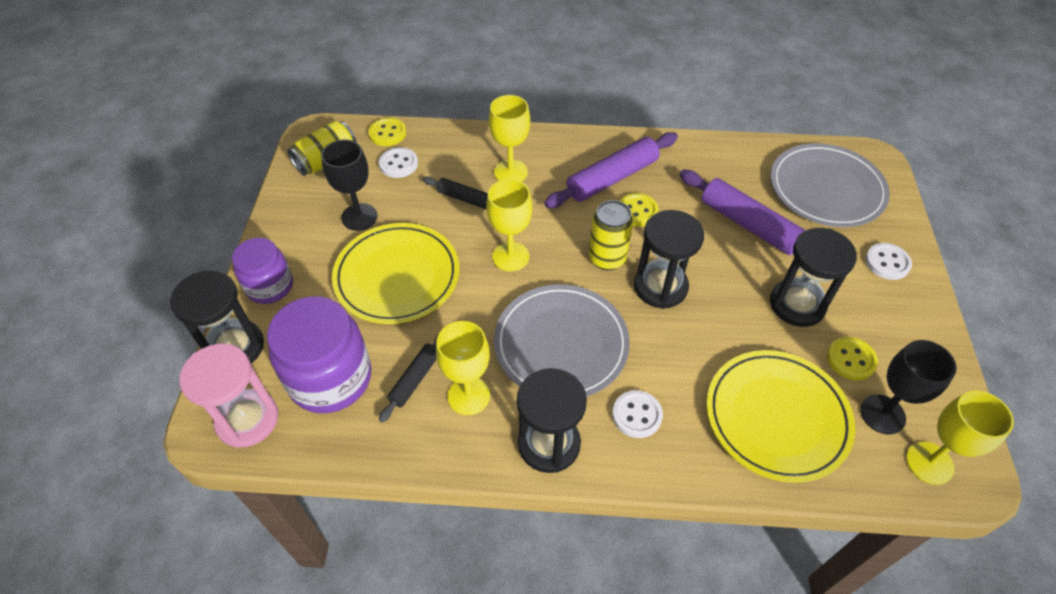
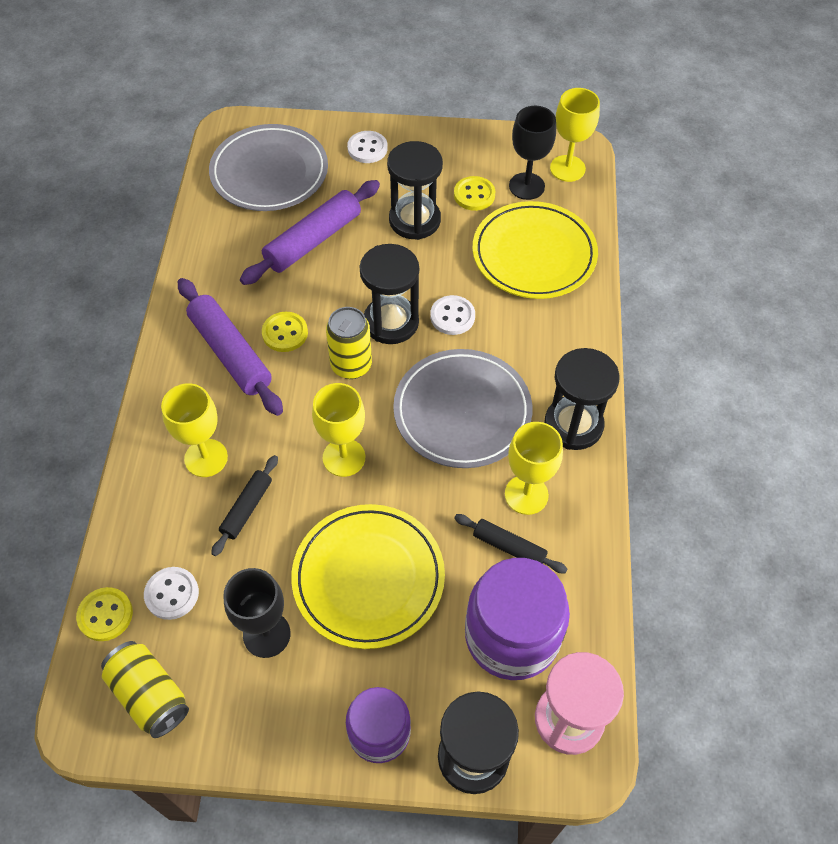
camera: 90 degrees left, 5 degrees up
white button [612,390,663,438] -> white button moved to [430,295,475,335]

